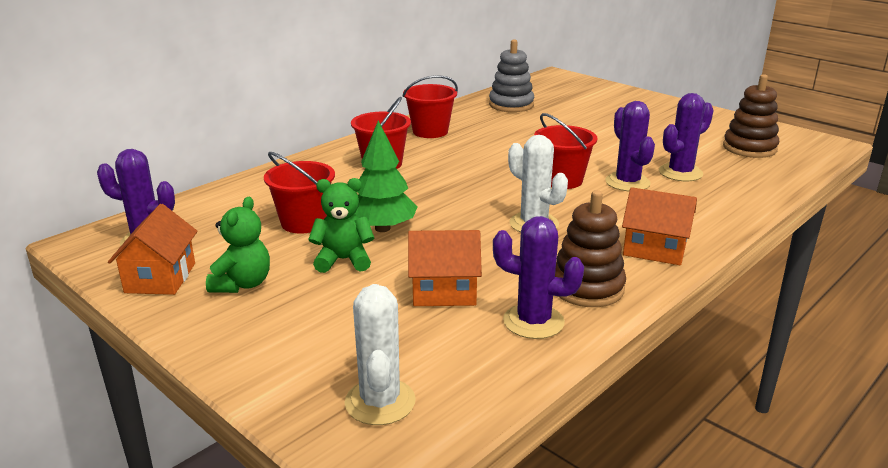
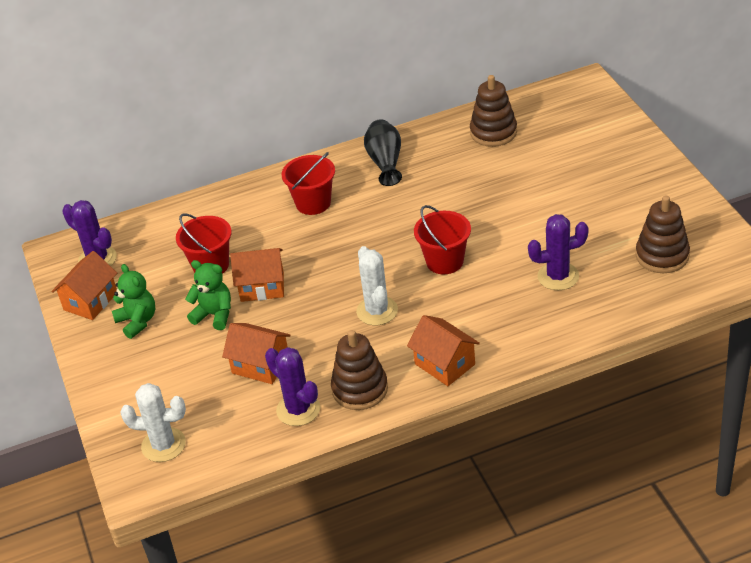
camera: 30 degrees right, 15 degrees up
green teddy bear [206,197,270,293] -> green teddy bear turned 75 degrees counterclockwise [112,264,155,339]
white cactus [344,284,416,425] -> white cactus turned 75 degrees clockwise [120,383,186,462]
green tree [355,121,417,232] -> orange house [230,248,284,302]
red bucket [402,75,458,138] -> black vase [364,119,402,186]
grey stacking toy [489,39,534,112] -> brown stacking toy [470,75,517,147]
purple cactus [605,101,655,191] -> none

